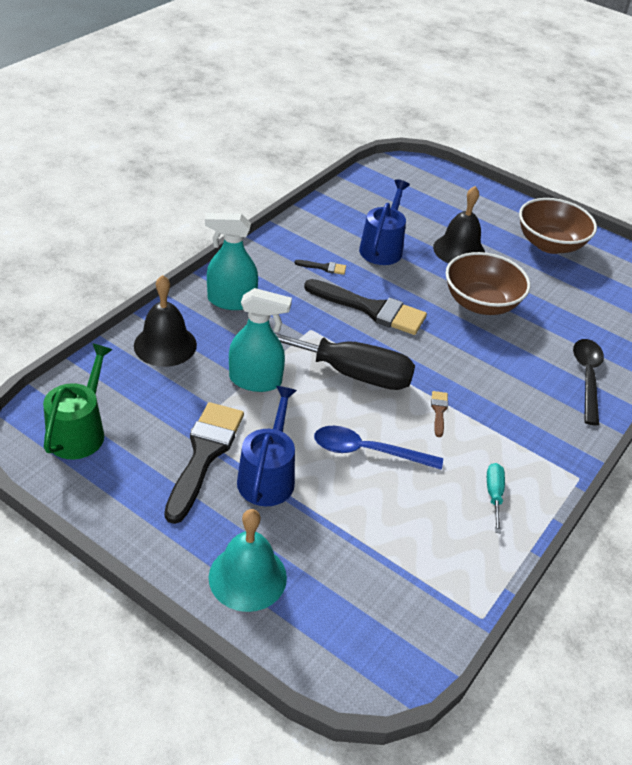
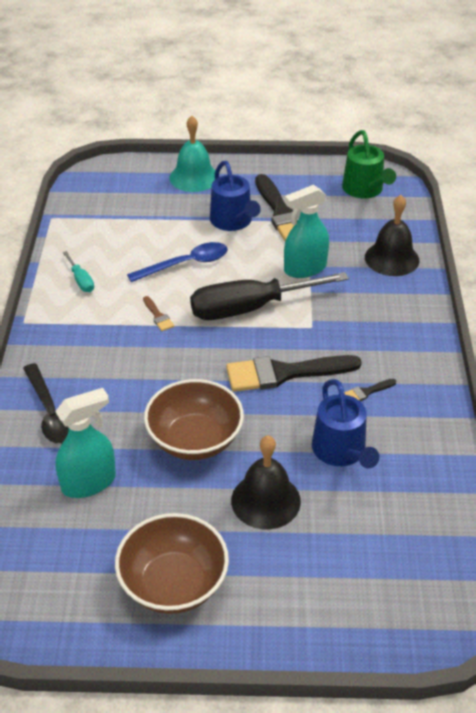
camera: 150 degrees right, 0 degrees up
turquoise spray bottle [205,213,258,310] -> turquoise spray bottle moved to [55,388,116,498]

